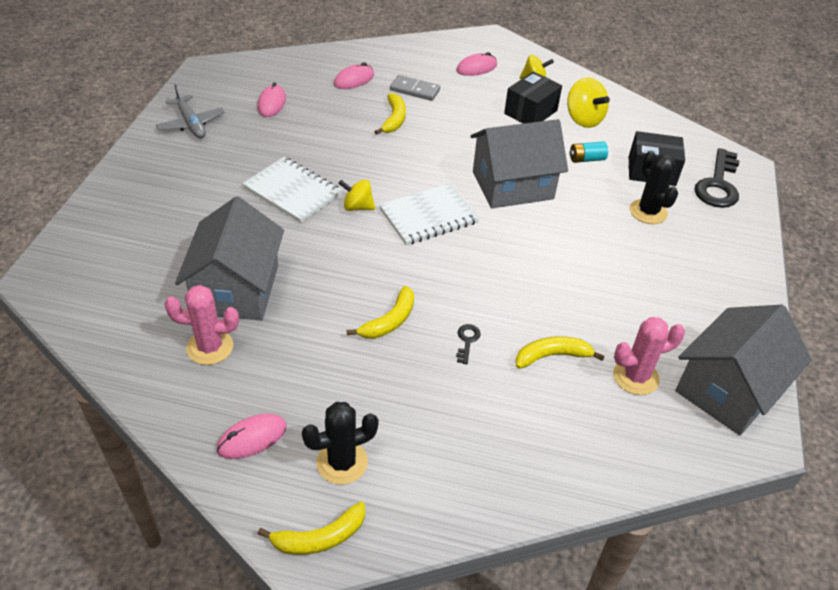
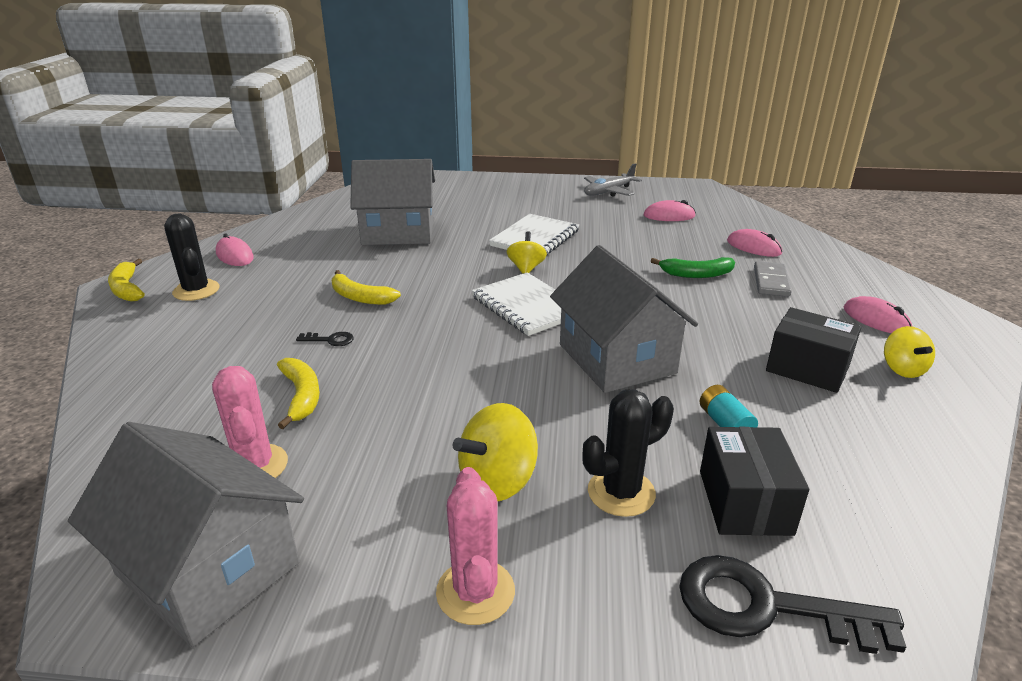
camera: 85 degrees right, 15 degrees down
pink cactus [164,285,239,365] -> pink cactus moved to [436,467,515,625]
yellow banana [374,93,406,135] -> green banana [651,257,735,278]
yellow spinning top [567,77,610,128] -> yellow spinning top moved to [453,403,538,501]

